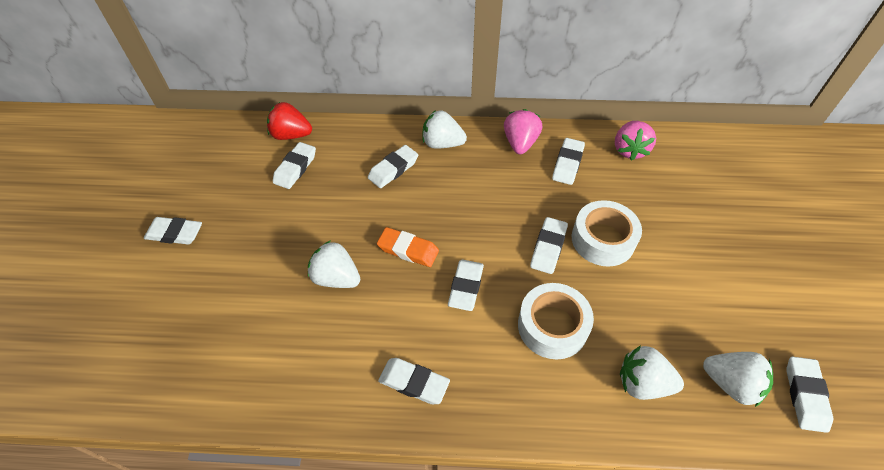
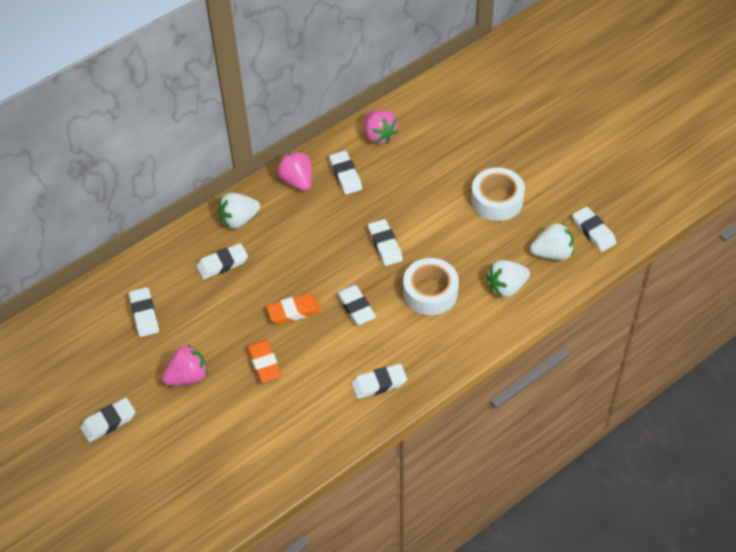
camera: 40 degrees left, 0 degrees up
red strawberry [267,102,312,140] -> none
white strawberry [308,240,360,288] -> orange eraser [247,340,282,383]
white eraser [368,145,418,188] -> white eraser turned 60 degrees clockwise [196,243,248,279]
white tape [572,200,642,267] -> white tape moved to [471,167,525,221]
none -> pink strawberry [162,344,208,386]

